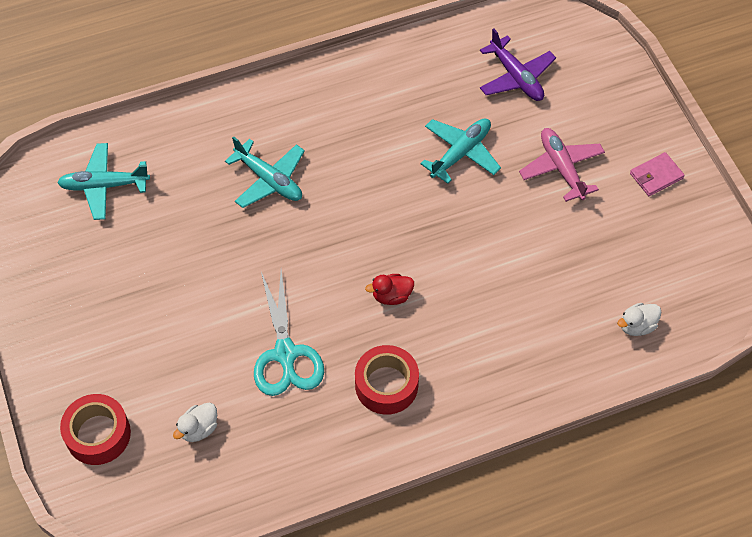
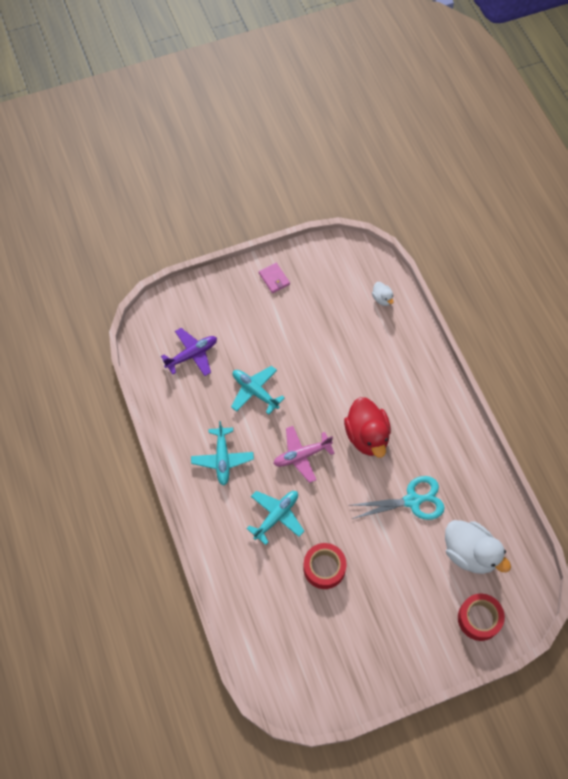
camera: 90 degrees left, 5 degrees up
turquoise plane [57,143,150,220] -> turquoise plane moved to [191,421,254,486]
white duck [173,403,217,442] -> white duck [445,520,511,574], size x2.12
red tape [355,345,419,415] -> red tape moved to [303,543,347,589]
red duck [365,274,414,305] -> red duck [344,397,391,458], size x2.12
pink plane [519,128,605,202] -> pink plane moved to [273,426,335,483]

